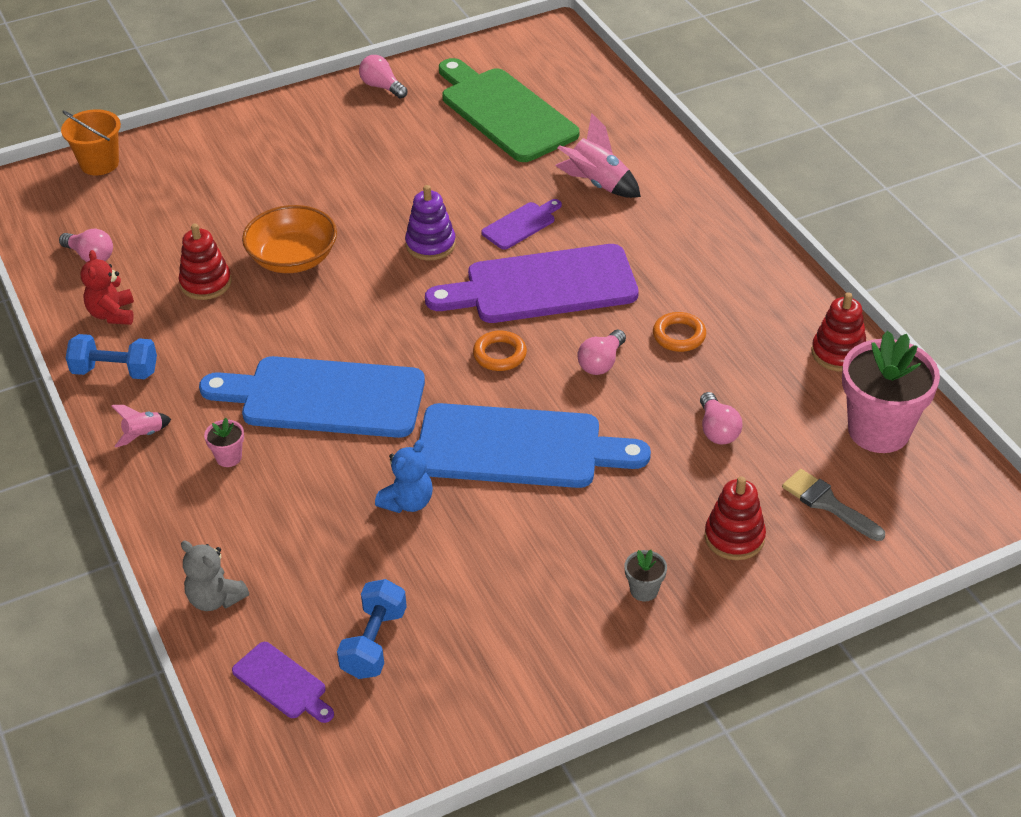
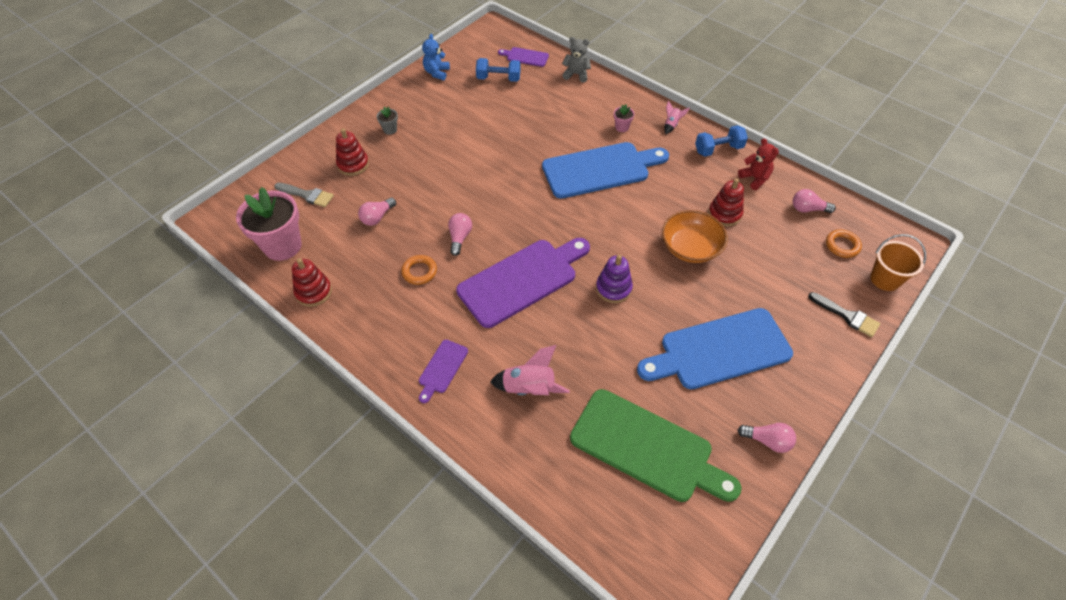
camera: 155 degrees right, 10 degrees up
blue dumbbell [337,579,407,679] -> blue dumbbell turned 75 degrees counterclockwise [476,58,521,82]
blue teddy bear [375,440,433,513] -> blue teddy bear moved to [422,34,450,80]
blue cutting board [419,403,651,488] -> blue cutting board moved to [637,308,793,389]
orange ring [473,331,527,371] -> orange ring moved to [826,230,862,258]
purple cutting board [481,199,562,250] -> purple cutting board moved to [419,340,468,403]
pink light bulb [700,392,742,444] -> pink light bulb turned 105 degrees counterclockwise [358,198,396,226]
none -> black brush [808,292,880,337]

